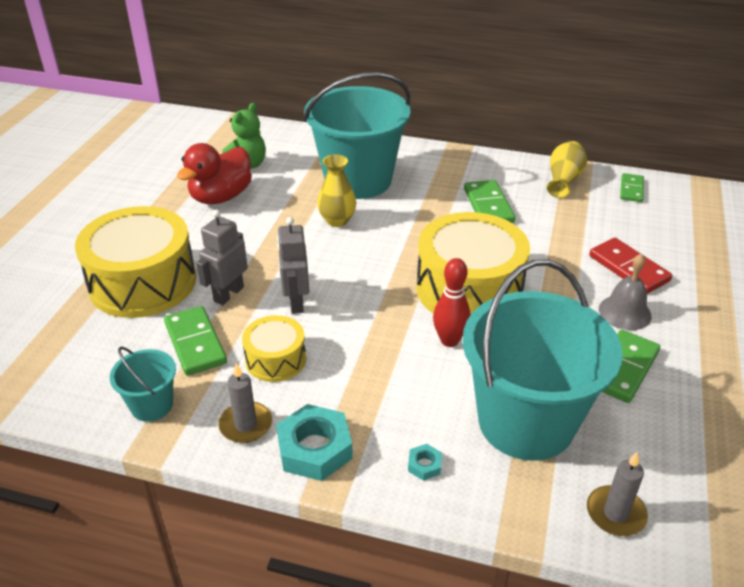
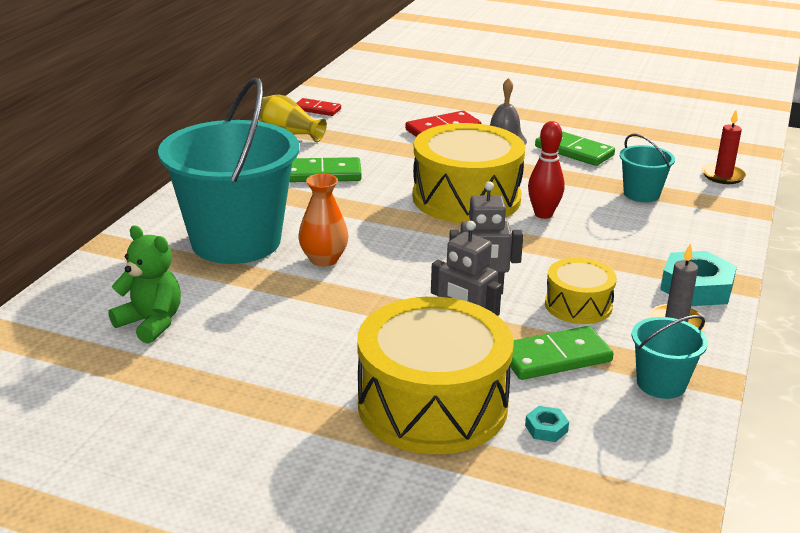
camera: 85 degrees left, 10 degrees down
red duck [177,143,252,204] -> none
yellow vase [317,154,357,227] -> orange vase [298,174,348,267]
turquoise nut [408,444,442,481] -> turquoise nut moved to [525,406,569,442]
turquoise bucket [463,259,623,461] -> turquoise bucket [620,134,675,202], size x0.44
grey candle [587,452,648,536] -> red candle [702,110,746,184]
green domino [620,173,644,202] -> red domino [296,98,341,116]

